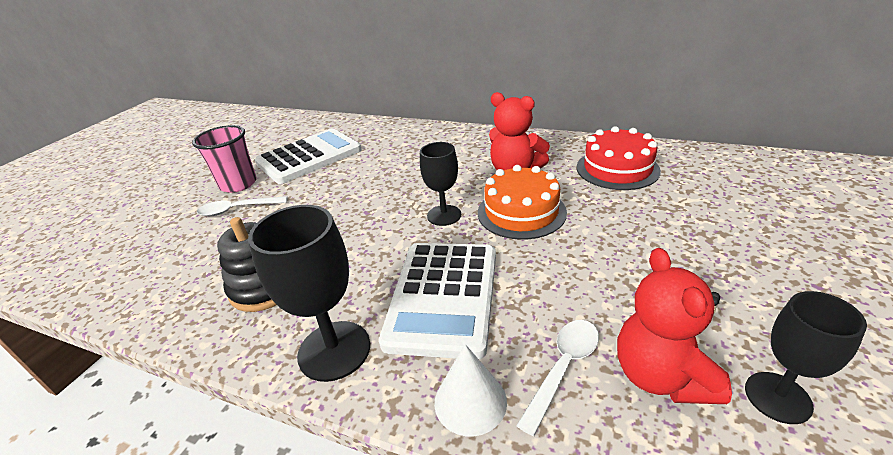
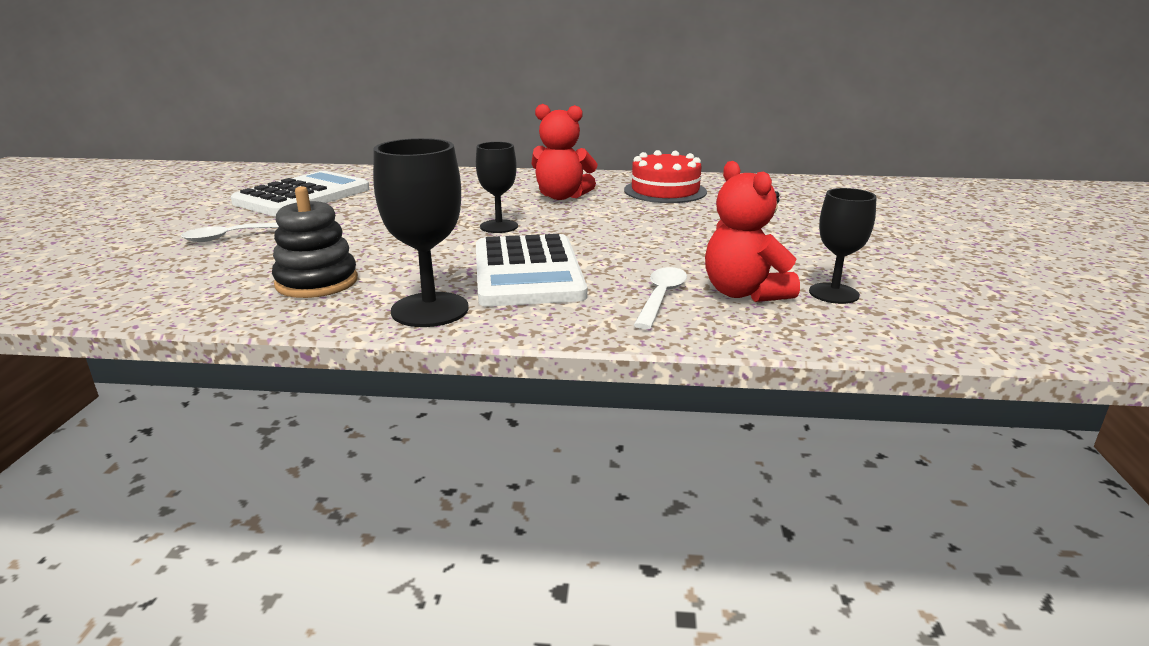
camera: 20 degrees left, 10 degrees down
pink cup [192,125,257,193] -> none
white cone [434,344,507,436] -> none
orange cake [478,165,567,240] -> none

